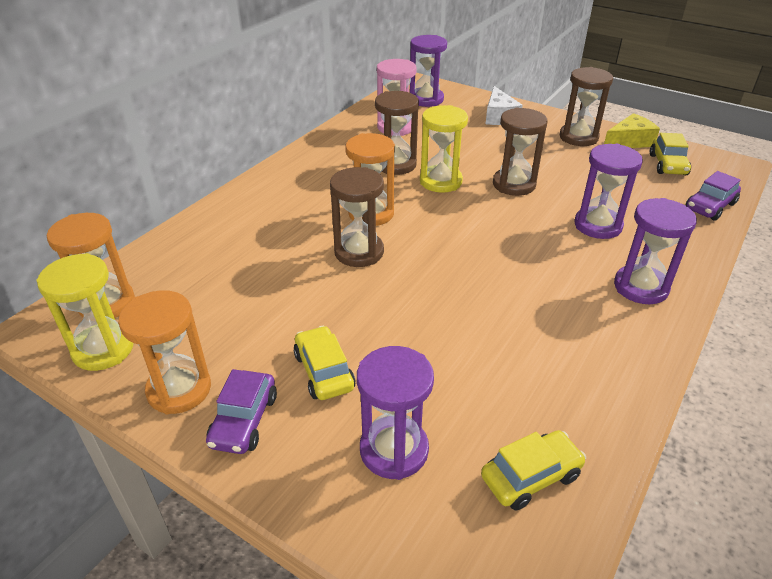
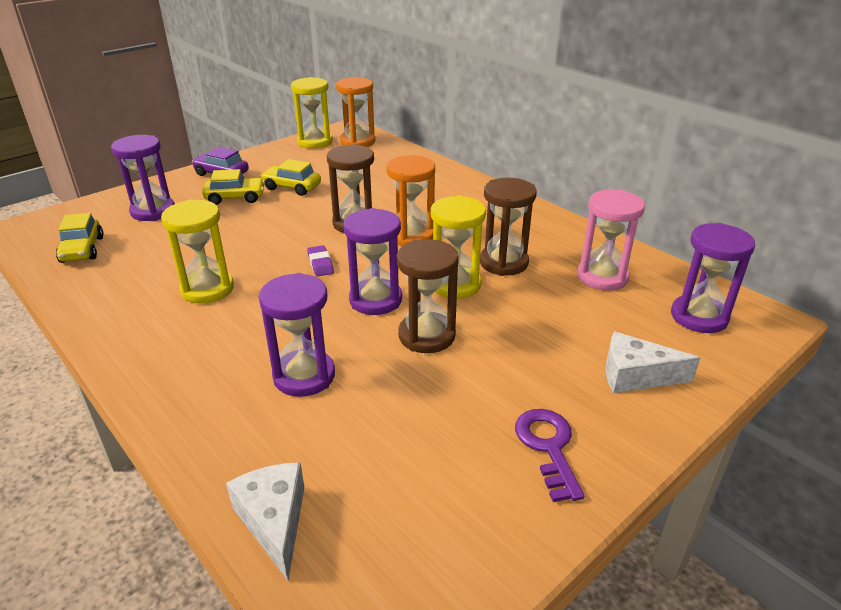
camera: 105 degrees right, 5 degrees down
orange hourglass [118,290,211,414] -> none
brown hourglass [560,67,613,146] -> purple key [515,409,584,502]
yellow cheese [604,113,660,148] -> none
purple hourglass [614,198,697,304] -> purple hourglass moved to [343,208,402,315]
yellow car [650,133,691,175] -> yellow car moved to [261,159,321,196]
purple car [685,171,741,221] -> white cheese [226,462,304,580]
none -> yellow hourglass [161,199,234,304]
none -> purple eraser [307,245,334,277]

